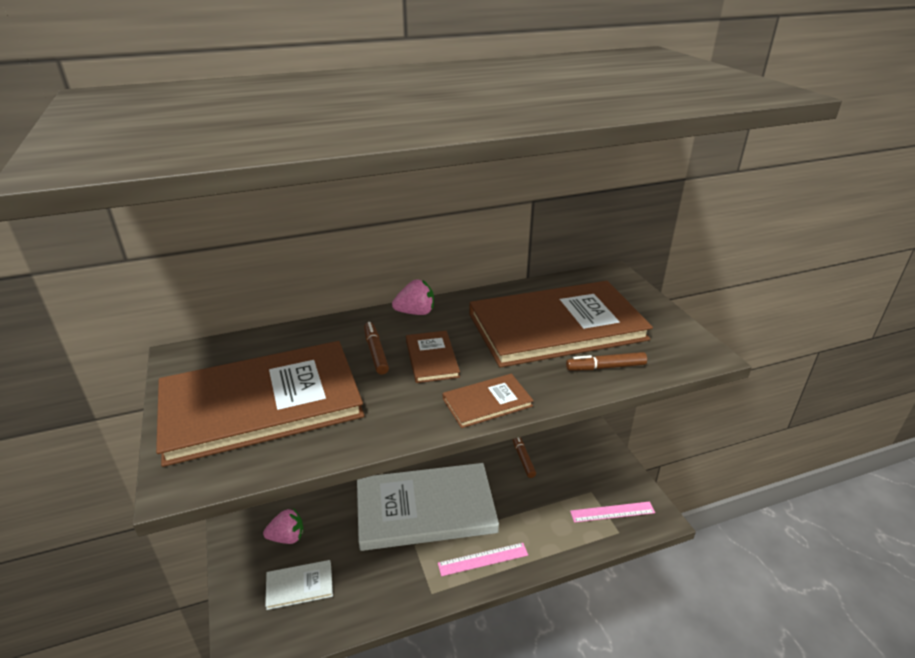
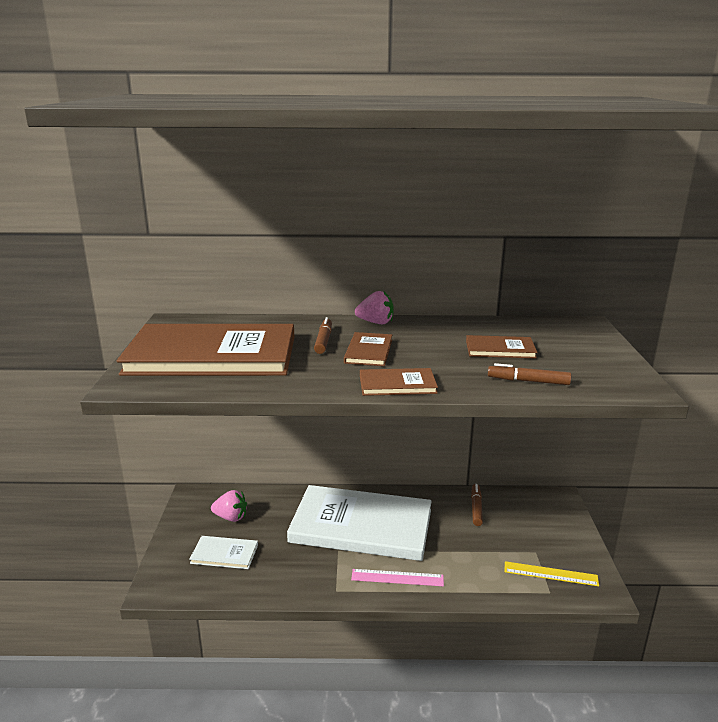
camera: 20 degrees right, 10 degrees down
brown book [469,281,653,368] -> brown book [466,335,538,358], size x0.43
pink ruler [570,501,655,523] -> yellow ruler [505,561,599,586]

